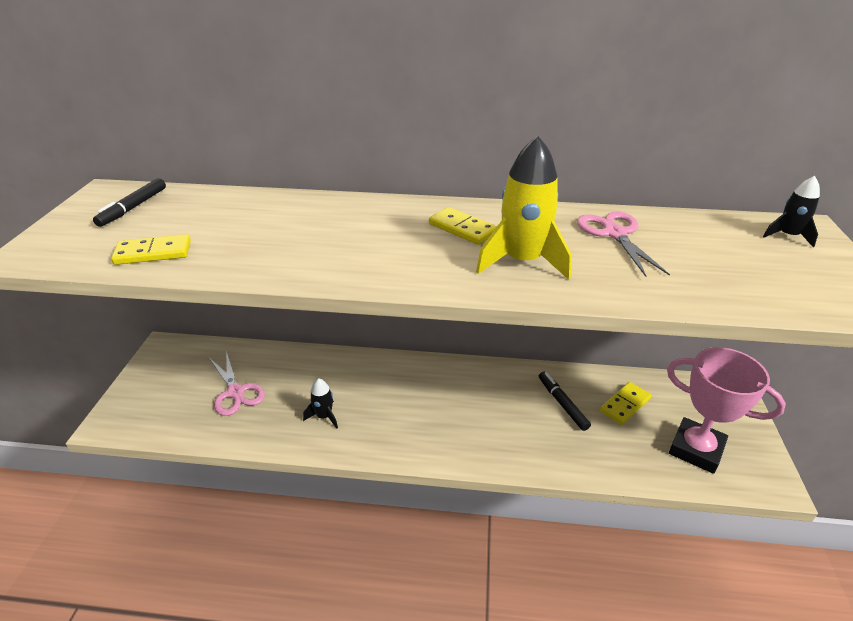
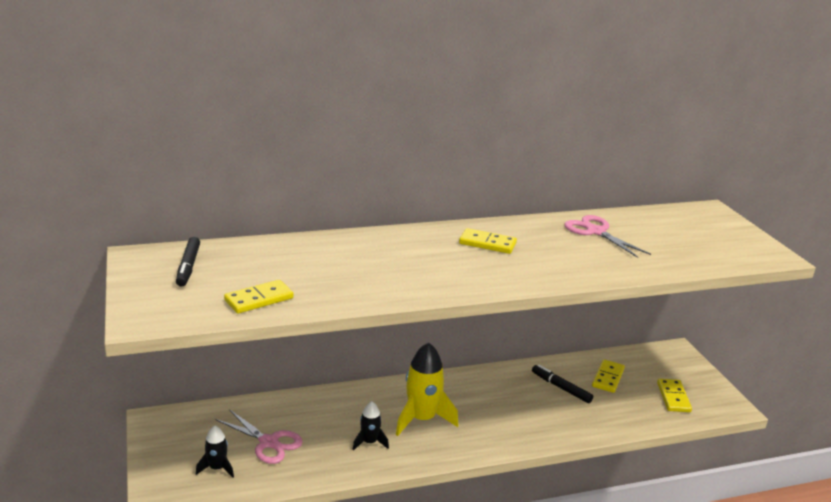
camera: 25 degrees left, 10 degrees down
yellow rocket [476,136,572,280] -> yellow rocket moved to [396,342,458,436]
pink trophy [667,347,786,474] -> yellow domino [657,379,692,412]
black rocket [763,176,820,247] -> black rocket moved to [196,426,234,478]

